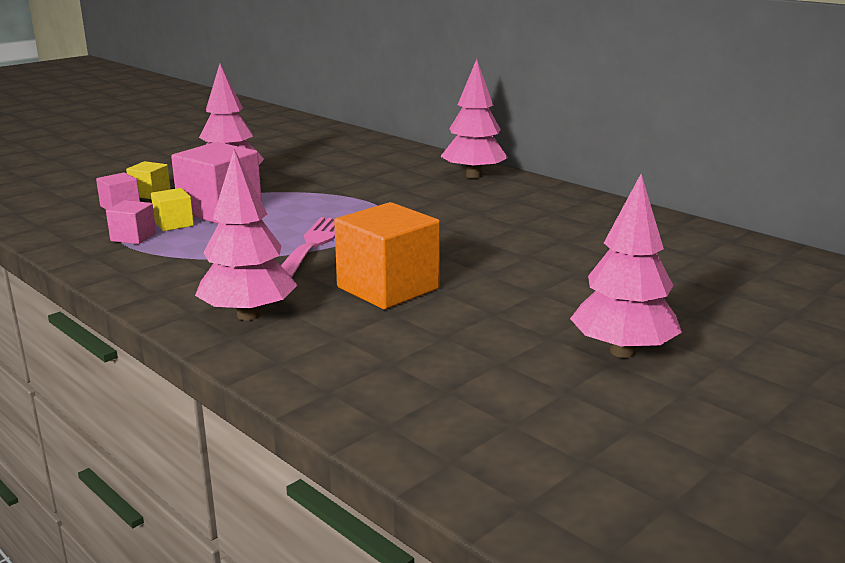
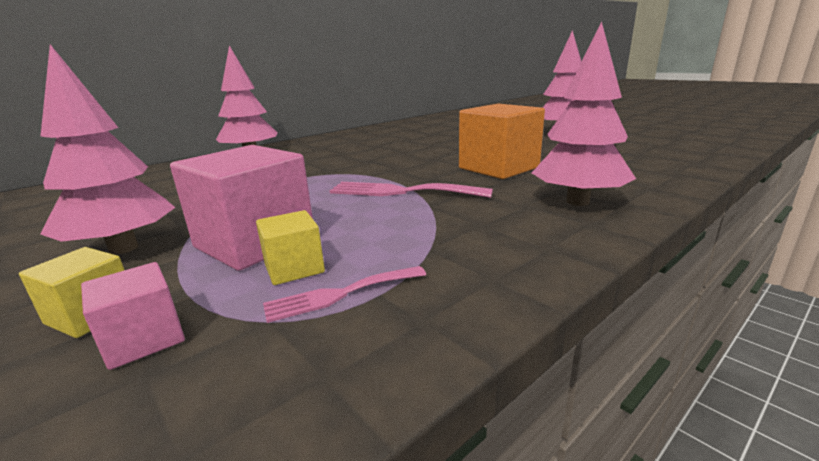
camera: 85 degrees left, 0 degrees up
pink cube [106,200,156,244] -> pink fork [263,266,426,323]

